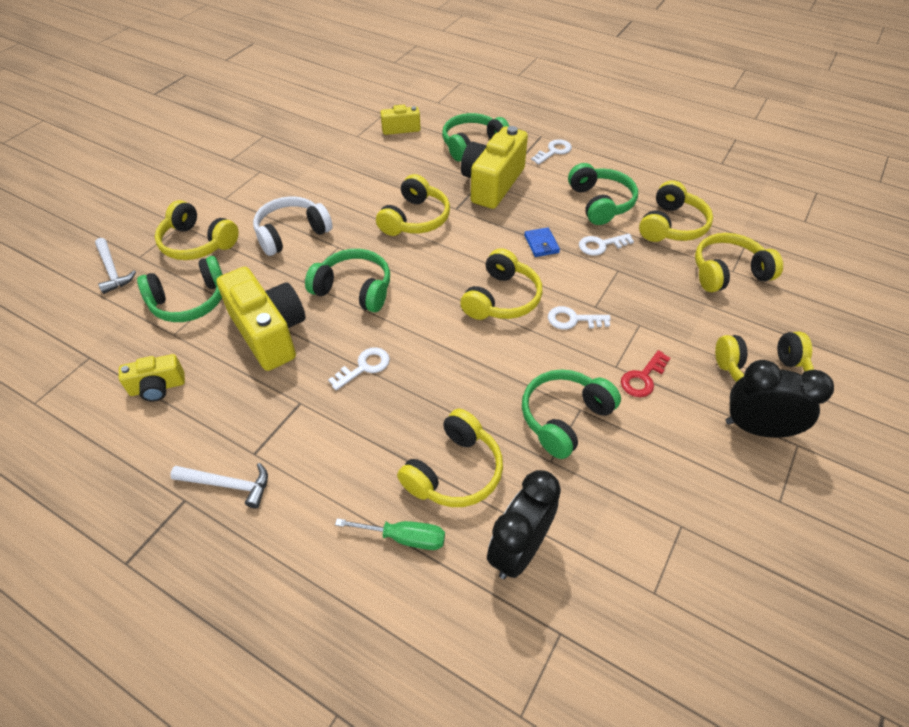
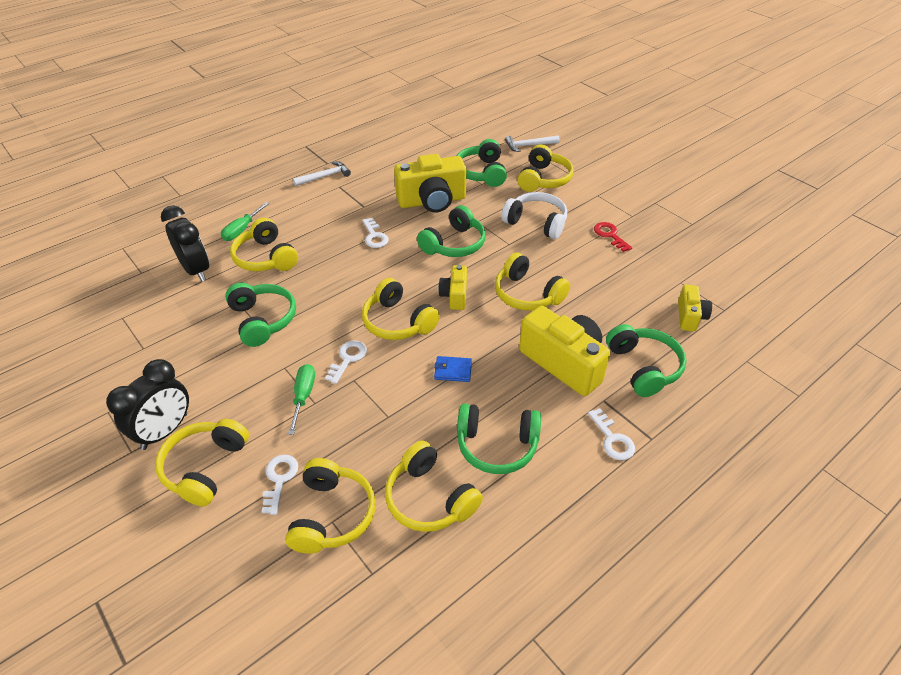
camera: 110 degrees right, 5 degrees down
yellow camera [119,354,185,402] -> yellow camera moved to [438,265,467,310]
yellow headphones [155,200,239,260] -> yellow headphones turned 150 degrees clockwise [517,144,574,192]
white hammer [170,463,268,508] -> white hammer turned 150 degrees counterclockwise [293,161,351,186]
white headphones [253,196,333,256] -> white headphones turned 45 degrees counterclockwise [501,192,567,239]
white key [579,233,634,256] -> white key moved to [262,455,298,515]
red key [621,350,670,397] -> red key moved to [594,222,632,252]
none -> green screwdriver [288,364,315,435]

